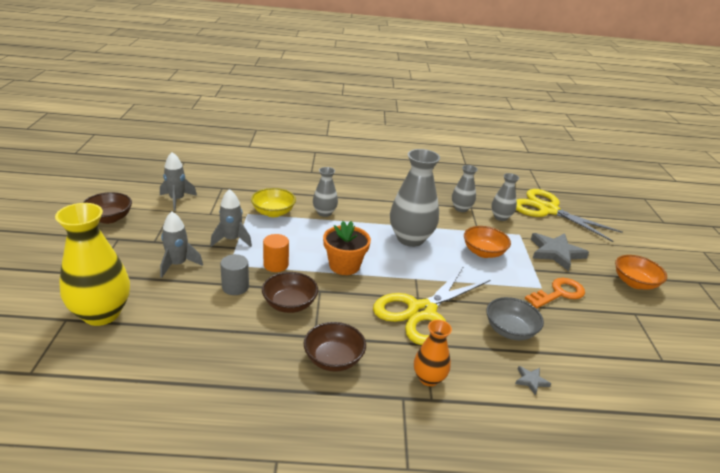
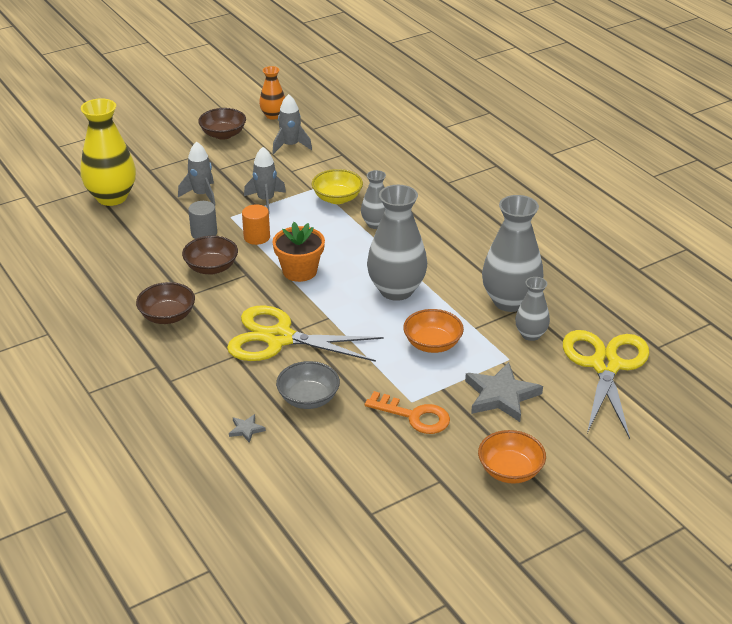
camera: 60 degrees right, 5 degrees up
orange vase [414,320,452,386] -> orange vase moved to [259,66,285,120]
grey vase [452,165,478,212] -> grey vase [482,195,543,312], size x1.83

